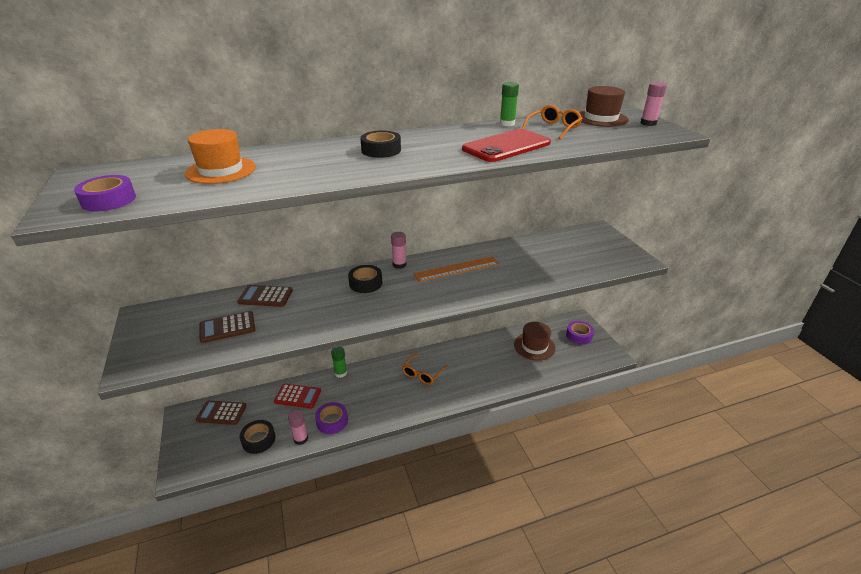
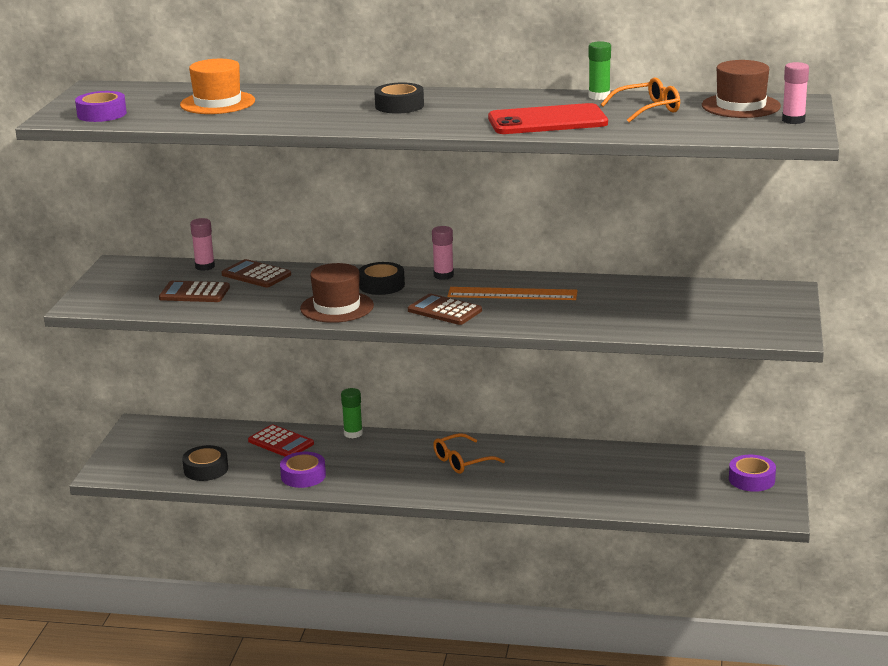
camera: 30 degrees right, 10 degrees down
brown calculator [196,400,247,425] -> brown calculator moved to [408,293,482,325]
pink glue stick [288,410,308,445] -> pink glue stick moved to [190,218,215,271]
brown hat [514,322,556,361] -> brown hat moved to [300,263,374,323]

